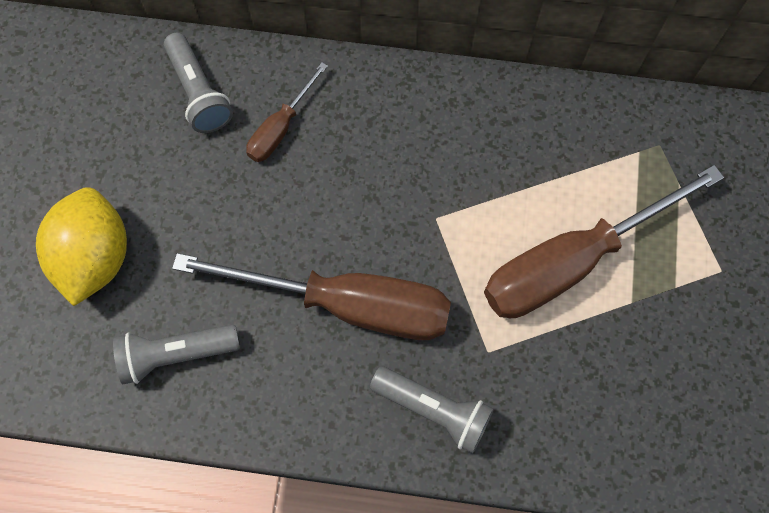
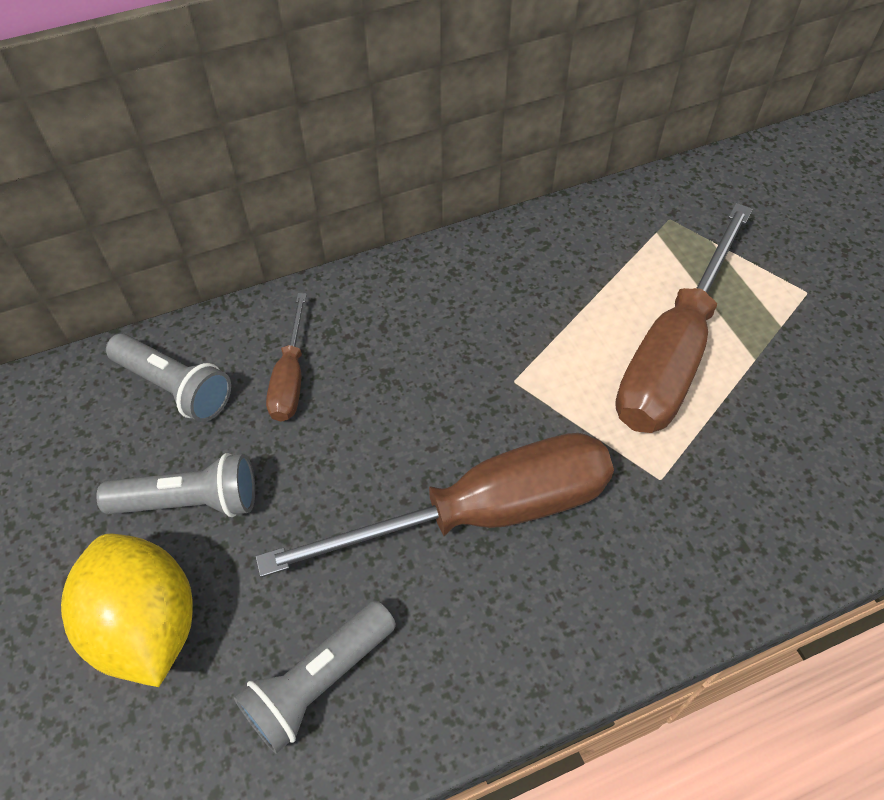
camera: 30 degrees left, 15 degrees down
grey flashlight [370,367,494,453] -> grey flashlight moved to [96,453,255,517]

